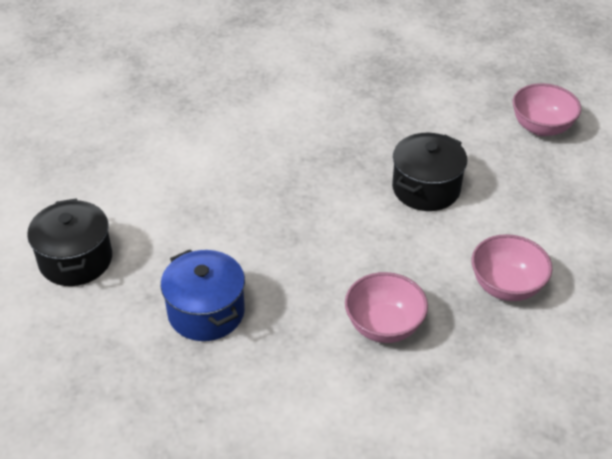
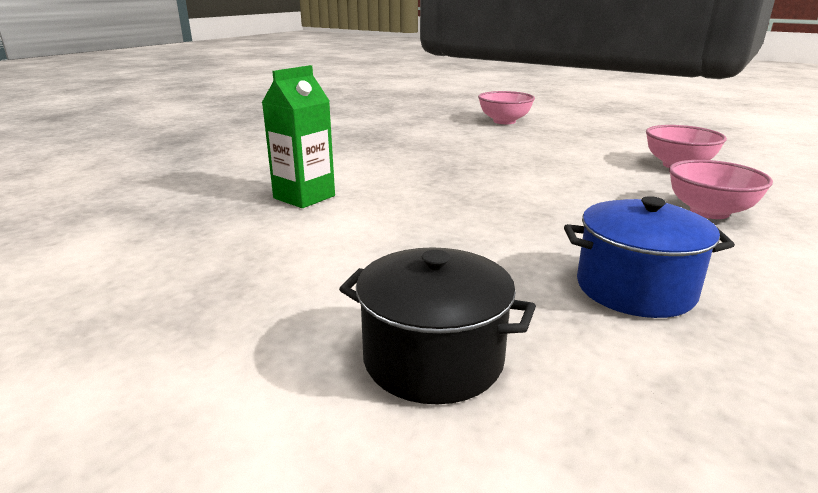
camera: 55 degrees left, 20 degrees down
black pot [392,133,468,211] -> none
none -> green carton [262,65,335,208]

